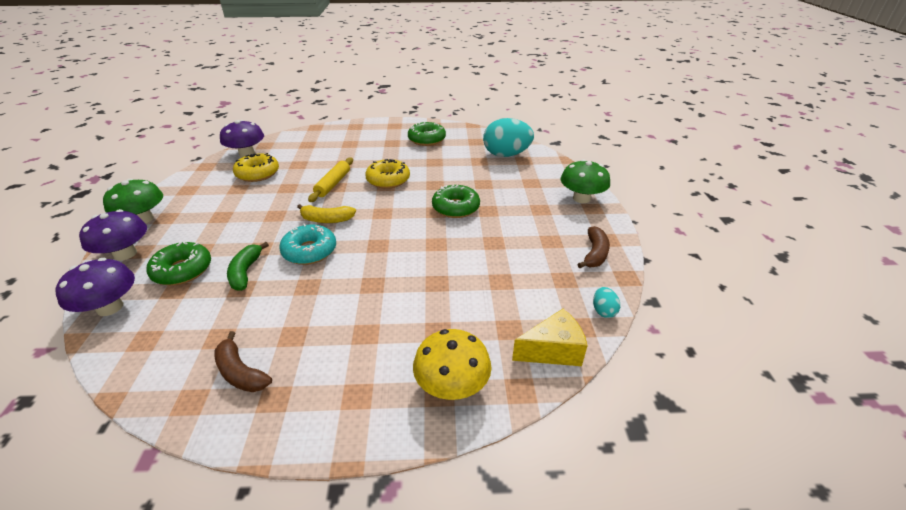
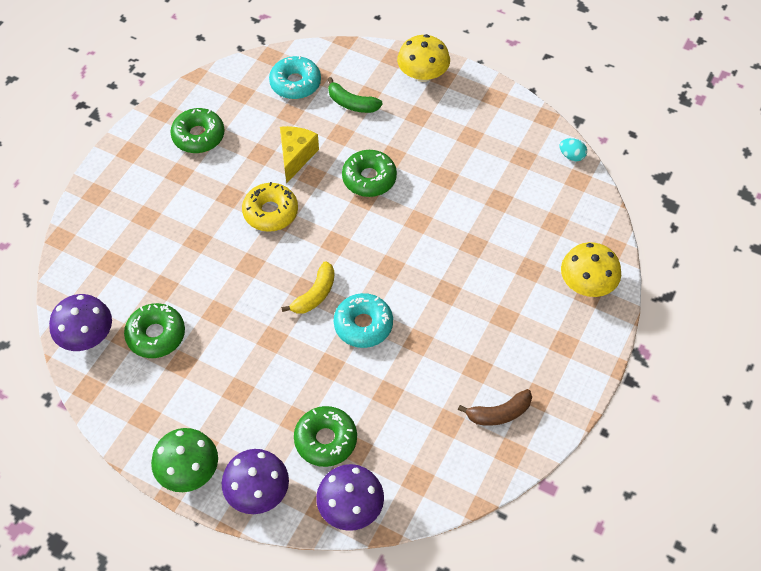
camera: 60 degrees left, 20 degrees up
green banana [227,242,269,291] -> green banana moved to [328,77,383,113]
yellow donut [233,153,279,182] -> green donut [124,303,185,358]
yellow rolling pin [308,157,353,202] -> none
turquoise egg [483,118,534,157] -> turquoise donut [269,55,321,99]
yellow cheese [512,309,588,366] -> yellow cheese moved to [280,126,319,184]
green mushroom [561,159,610,203] -> yellow mushroom [397,34,450,82]
brown banana [578,226,610,268] -> none

